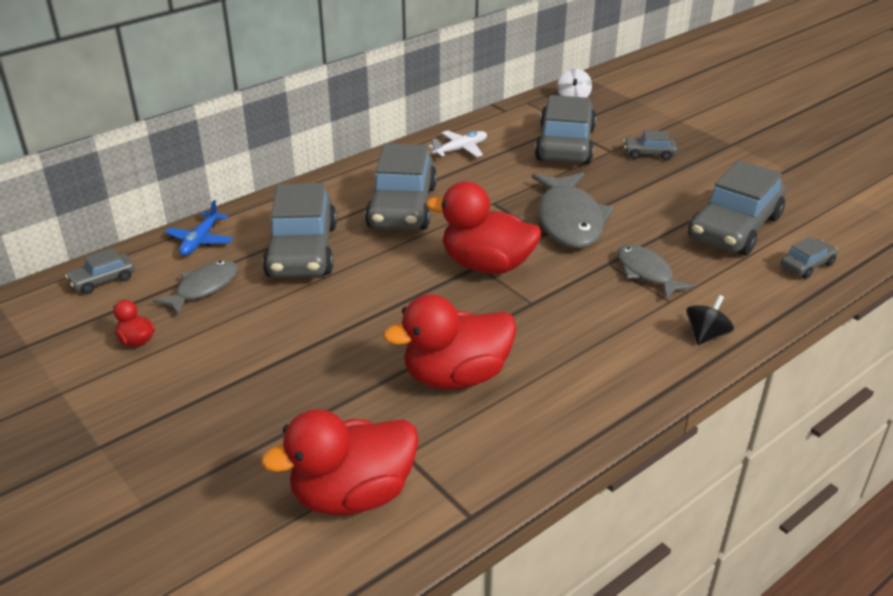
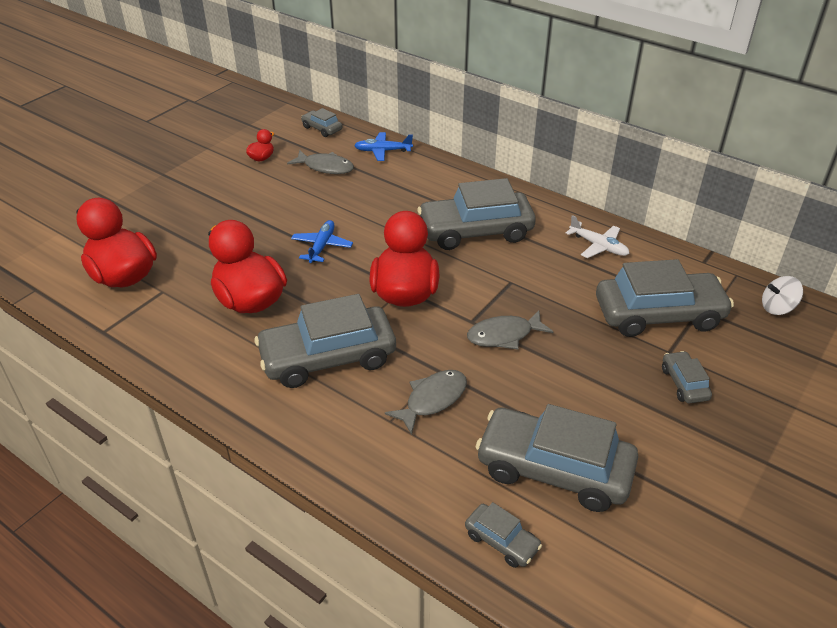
camera: 75 degrees right, 5 degrees up
grey car [263,183,337,278] -> grey car moved to [255,294,396,388]
grey fish [532,173,614,248] -> grey fish [467,310,553,349], size x0.60
black spinning top [686,295,734,345] -> none
none -> blue plane [291,220,353,263]

